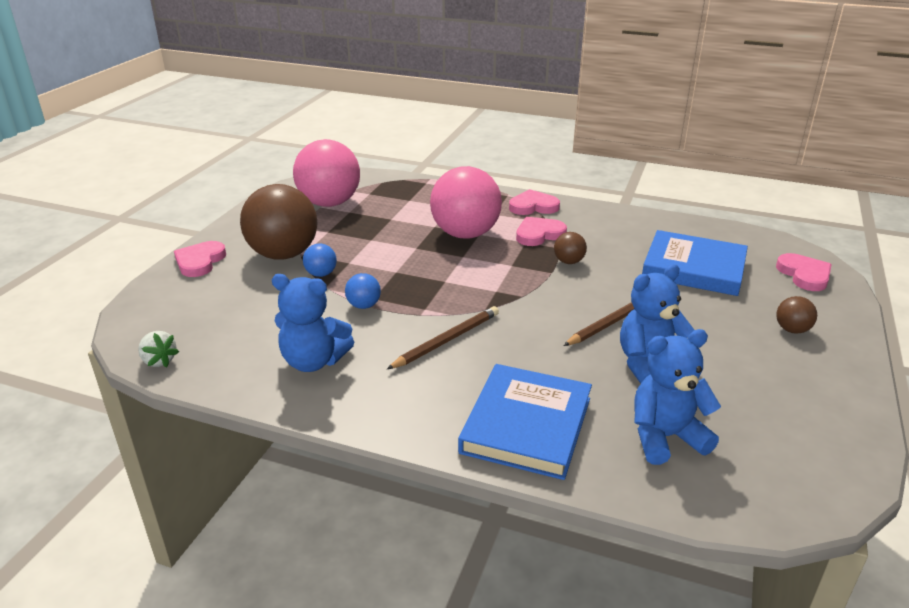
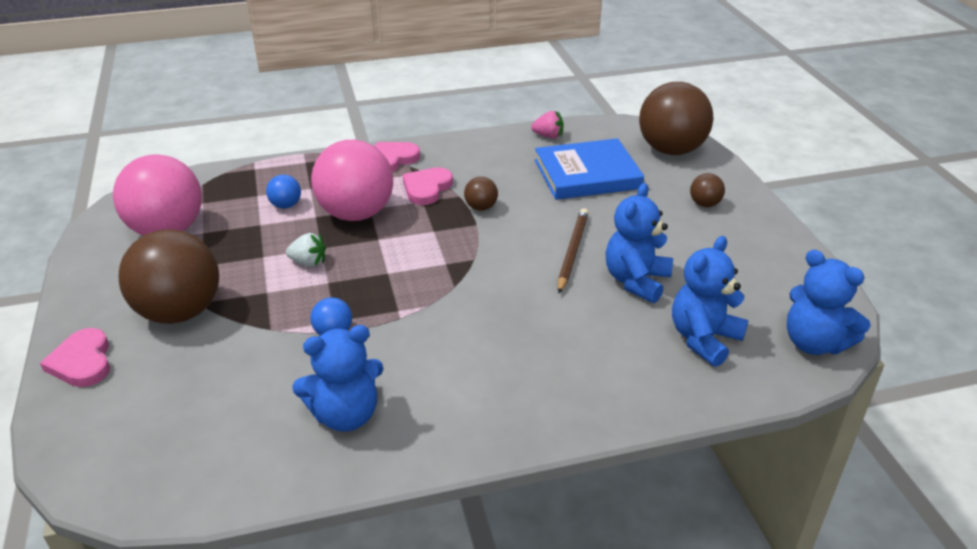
camera: 35 degrees left, 5 degrees up
white strawberry [138,331,179,367] -> white strawberry moved to [286,233,326,267]
blue ball [303,244,337,277] -> blue ball moved to [266,175,301,209]
brown pencil [387,306,499,369] -> none
blue book [458,364,592,480] -> none
pink heart [776,253,832,291] -> brown ball [639,82,713,155]
none -> pink strawberry [531,111,563,139]
none -> blue teddy bear [787,250,870,355]

